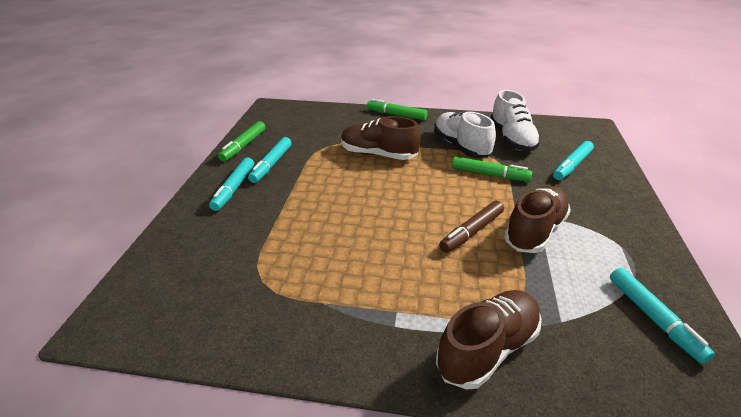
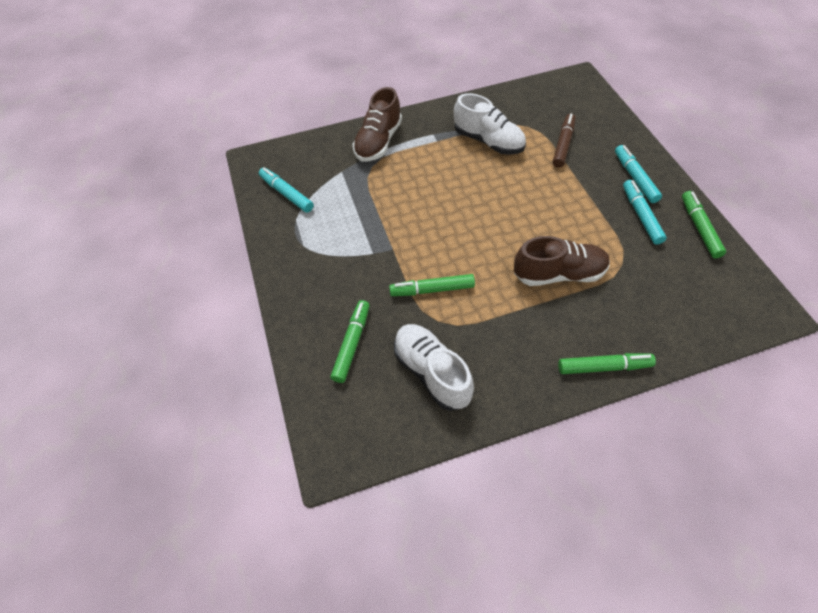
camera: 155 degrees right, 20 degrees up
white shoe [434,111,496,158] -> white shoe moved to [454,93,526,155]
brown marker [439,201,504,253] -> brown marker moved to [553,114,575,168]
brown shoe [504,186,571,253] -> none
turquoise marker [553,141,594,180] -> green marker [331,300,370,383]

